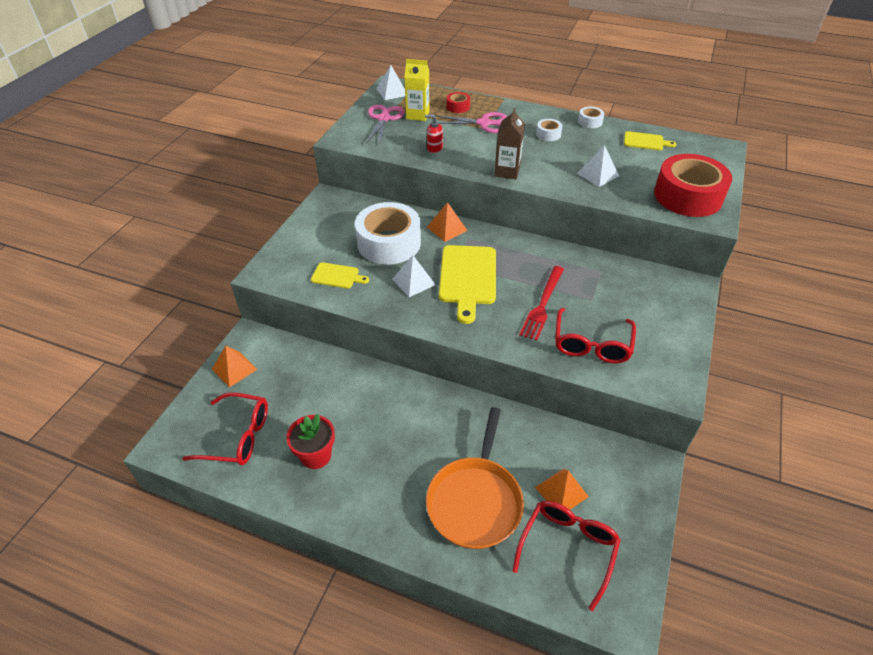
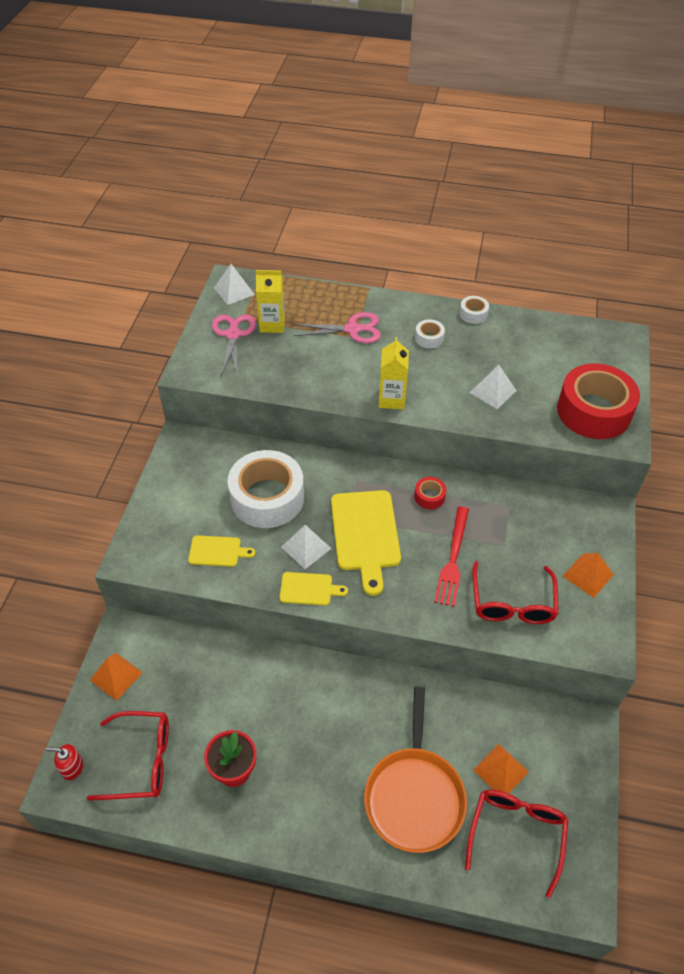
camera: 10 degrees left, 5 degrees up
red soap dispenser [425,115,443,153] -> red soap dispenser moved to [46,744,83,780]
orange pyramid [427,202,468,242] -> orange pyramid moved to [563,553,614,598]
red tape [446,92,470,113] -> red tape moved to [414,477,447,509]
brown carton [494,108,525,179] -> yellow carton [378,337,409,409]
yellow cutting board [624,131,676,150] -> yellow cutting board moved to [280,572,348,605]

